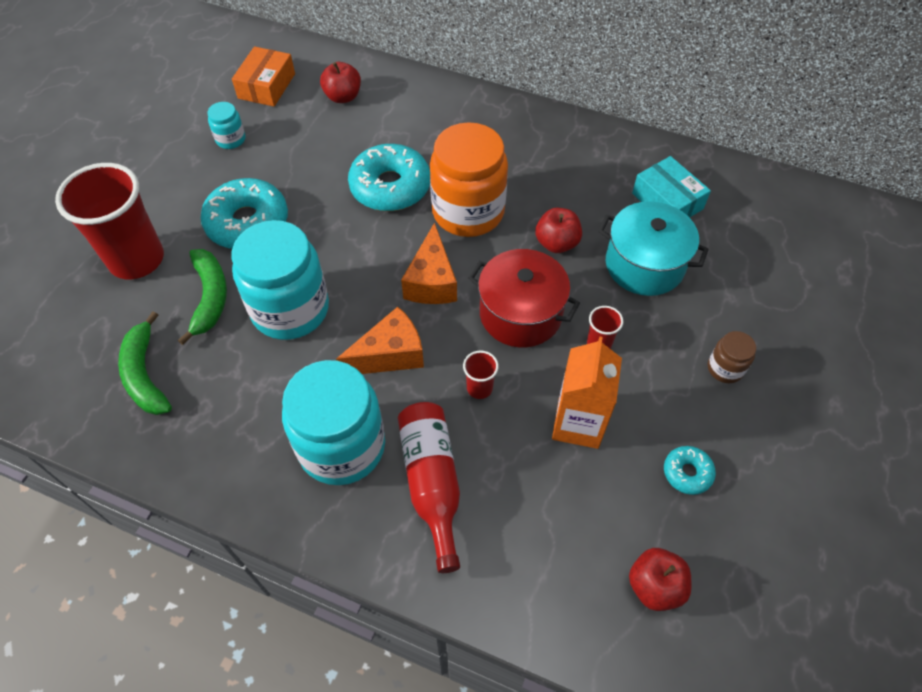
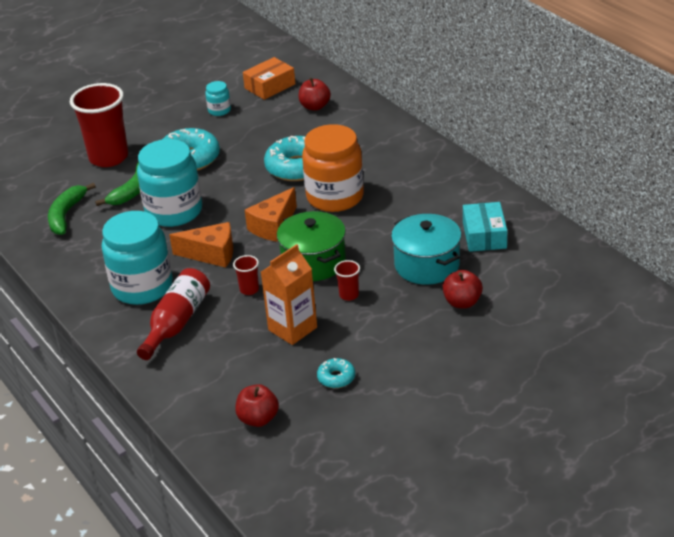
camera: 35 degrees right, 20 degrees down
red pot [468,249,580,348] -> green pot [277,211,346,281]
red apple [535,208,582,253] -> red apple moved to [442,270,483,308]
brown jar [708,331,756,383] -> none

